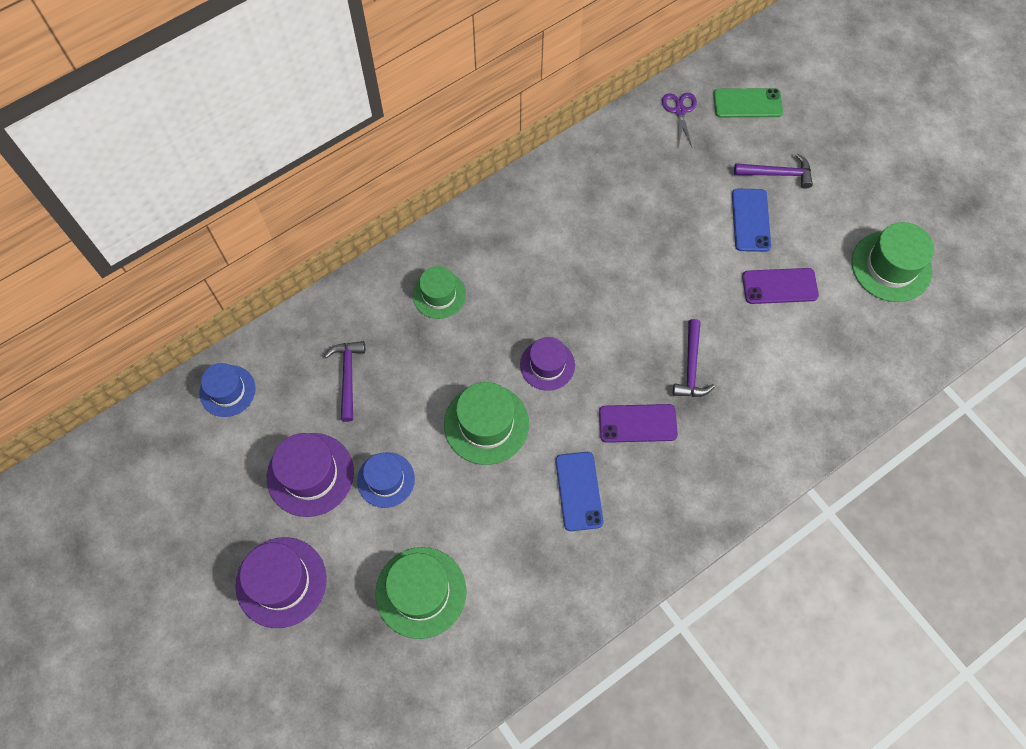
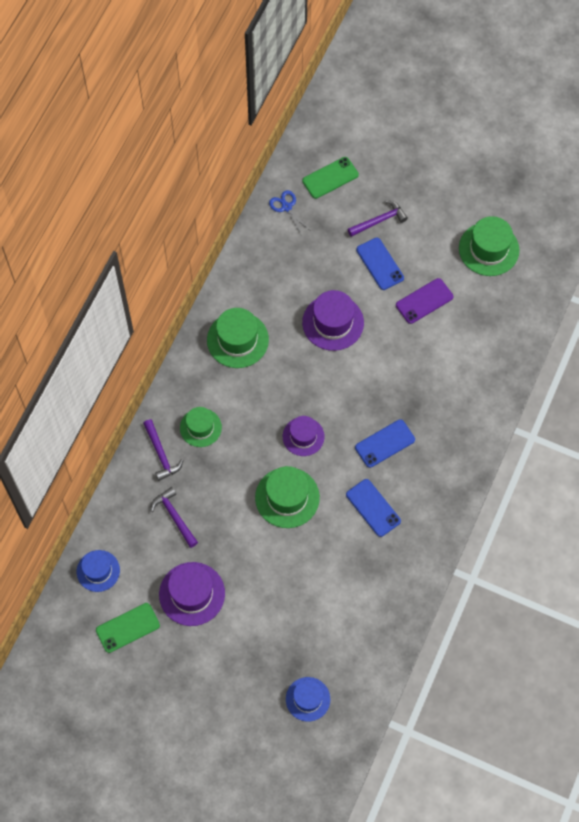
camera: 30 degrees left, 0 degrees up
purple hat [235,537,327,628] -> purple hat moved to [302,290,364,351]
blue hat [357,452,415,508] -> blue hat moved to [286,677,330,722]
green hat [375,547,467,639] -> green hat moved to [207,308,269,368]
purple phone [599,404,678,443] -> blue phone [355,419,415,468]
purple scissors [662,93,697,148] -> blue scissors [269,190,311,236]
purple hammer [673,319,715,397] -> purple hammer moved to [143,419,183,481]
none -> green phone [96,603,160,653]

